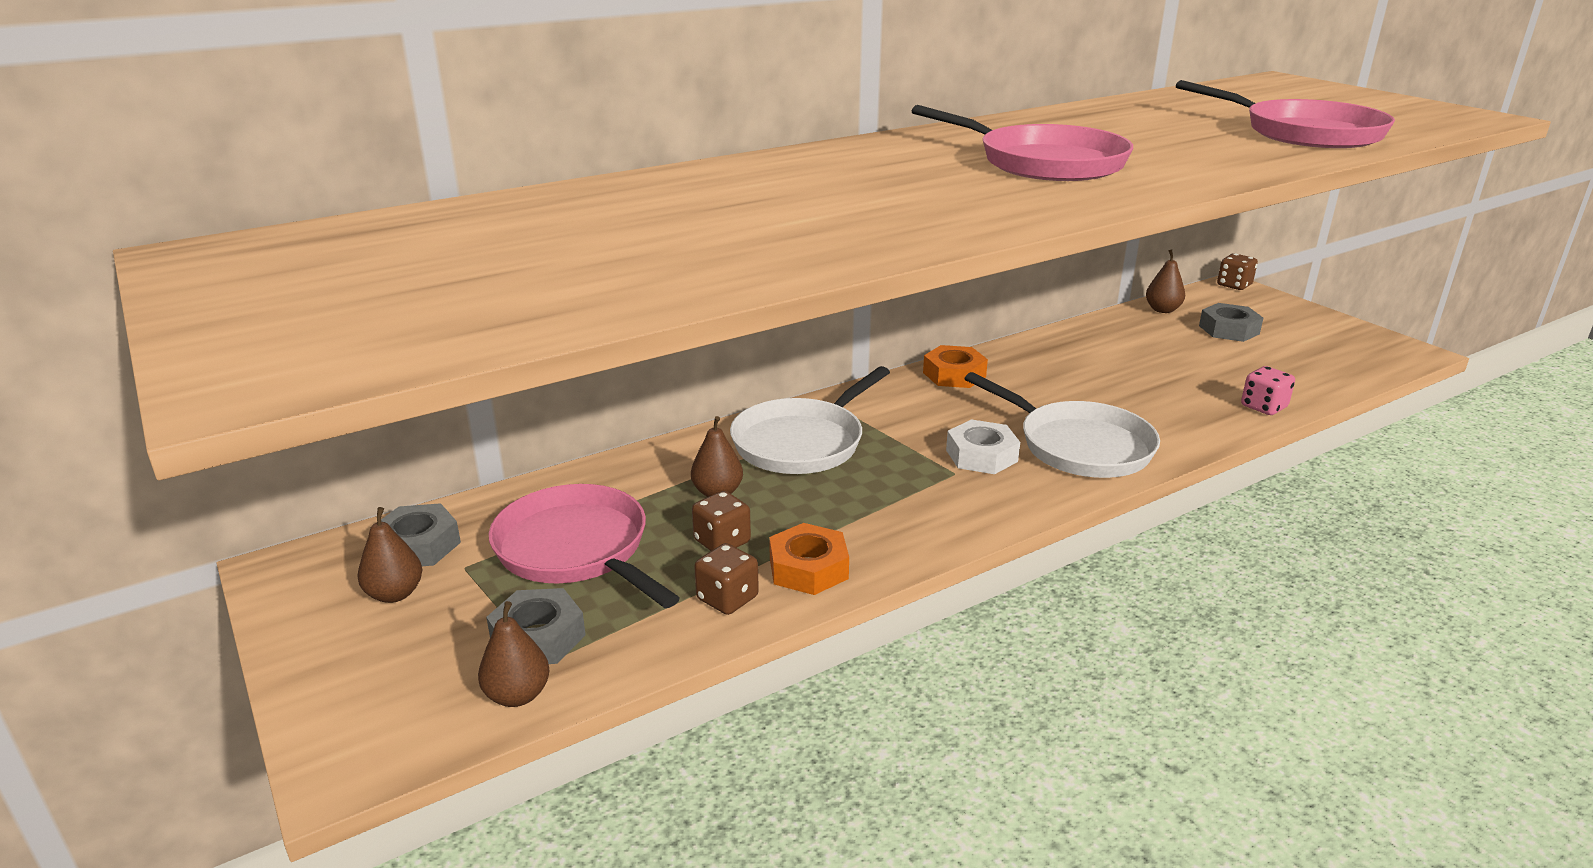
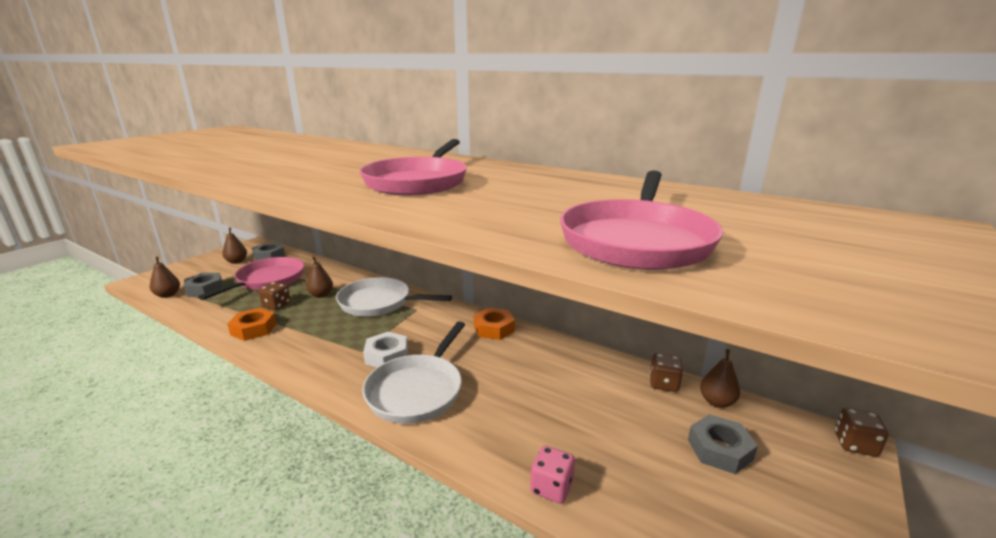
camera: 65 degrees right, 5 degrees down
brown dice [694,543,759,615] -> brown dice moved to [650,353,683,392]

